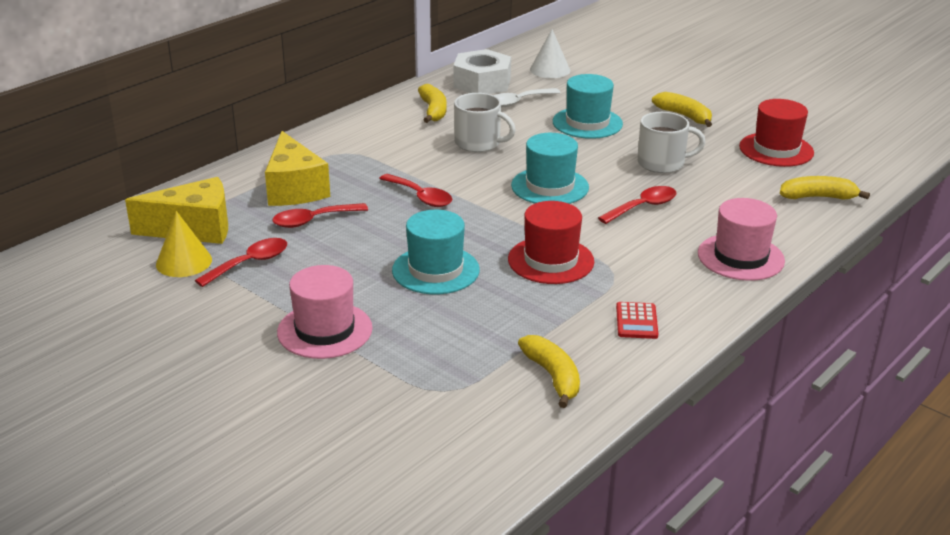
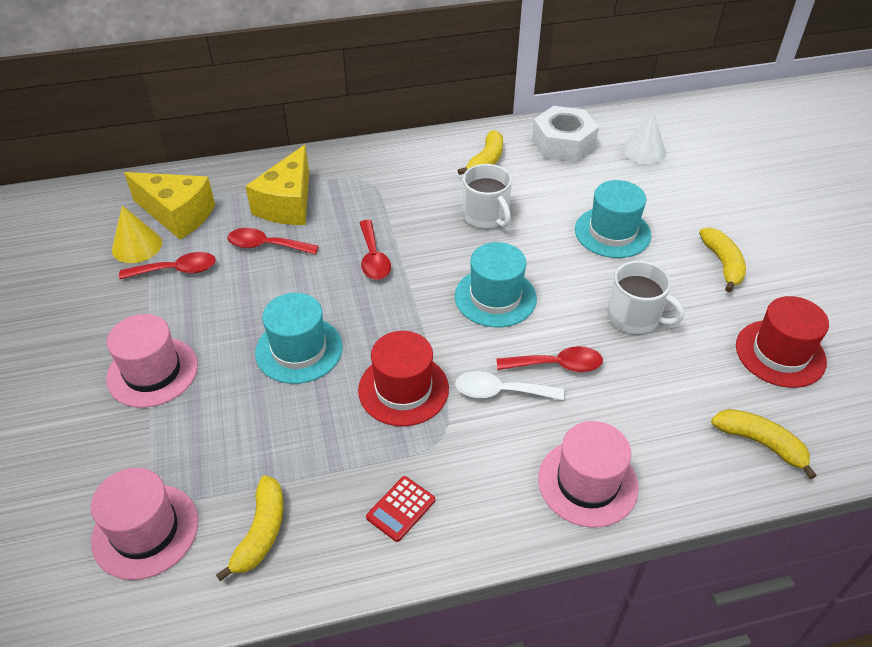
camera: 35 degrees right, 15 degrees up
white spoon [493,88,560,107] -> white spoon moved to [455,371,564,400]
none -> pink hat [91,468,198,580]

